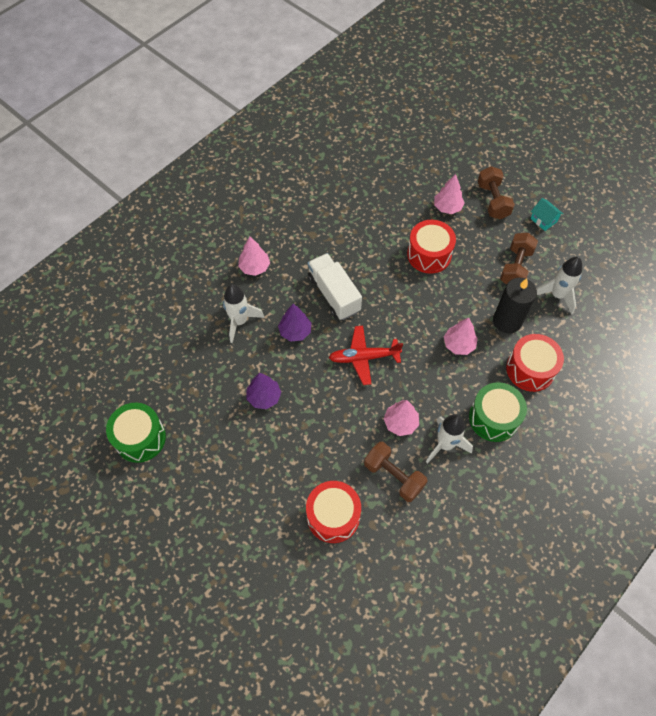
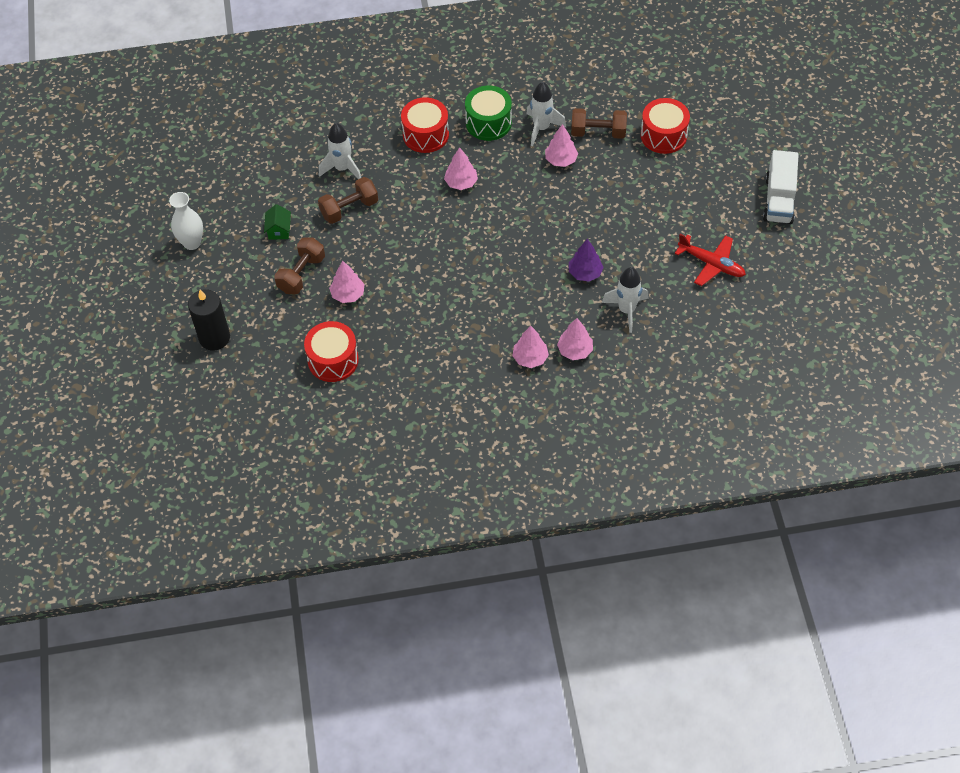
camera: 140 degrees left, 5 degrees down
green drum [106,403,166,463] -> none
purple tree [247,373,281,409] -> none
white truck [308,253,362,320] -> white truck moved to [763,150,799,224]
red plane [329,326,403,385] -> red plane moved to [674,234,746,286]
brown dumbbell [364,442,428,502] -> brown dumbbell turned 75 degrees counterclockwise [571,108,627,139]
red drum [407,220,456,274] -> red drum moved to [304,321,359,382]
black candle [493,278,537,333] -> black candle moved to [188,289,230,351]
turquoise house [530,198,563,231] -> green house [264,204,291,240]
none -> white vase [169,192,203,250]
none -> pink tree [512,326,549,368]

